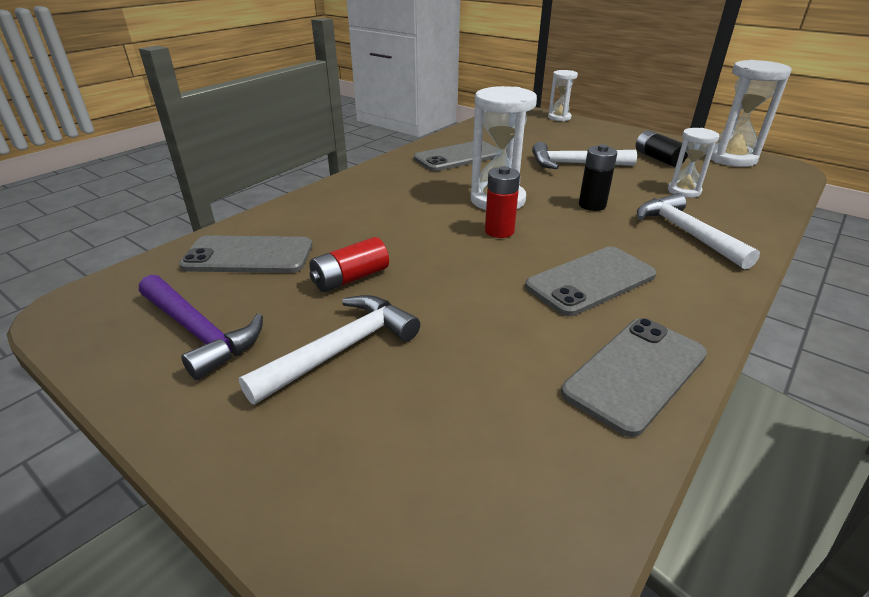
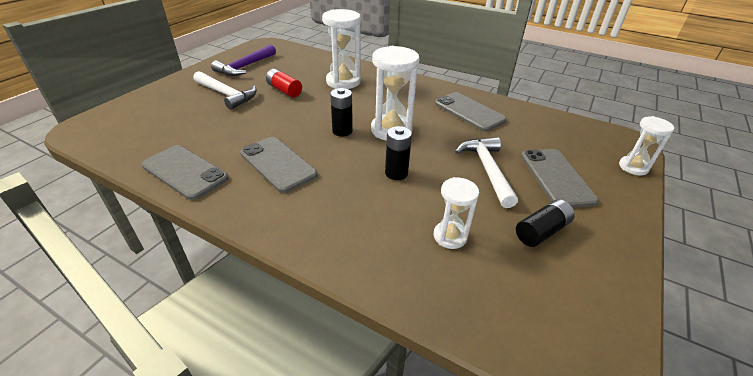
camera: 80 degrees right, 5 degrees up
grey phone [179,235,312,273] -> grey phone moved to [521,149,599,208]
red battery [485,166,520,238] -> black battery [330,88,353,136]
white hammer [637,193,760,270] -> none
white hourglass [710,60,792,167] -> white hourglass moved to [322,9,361,89]

